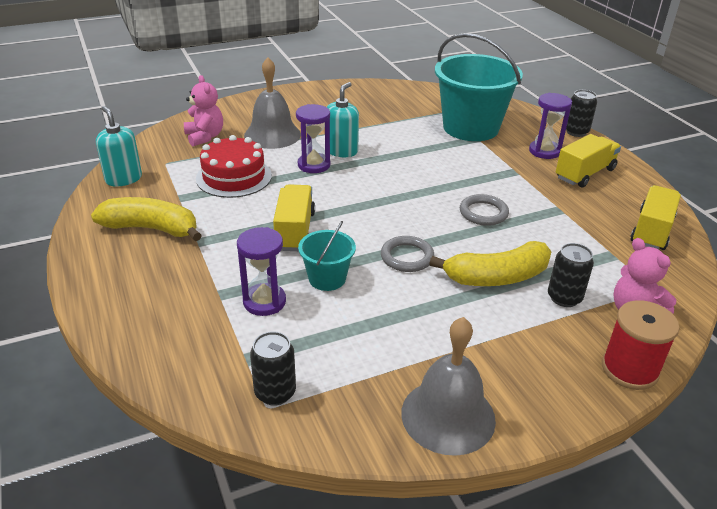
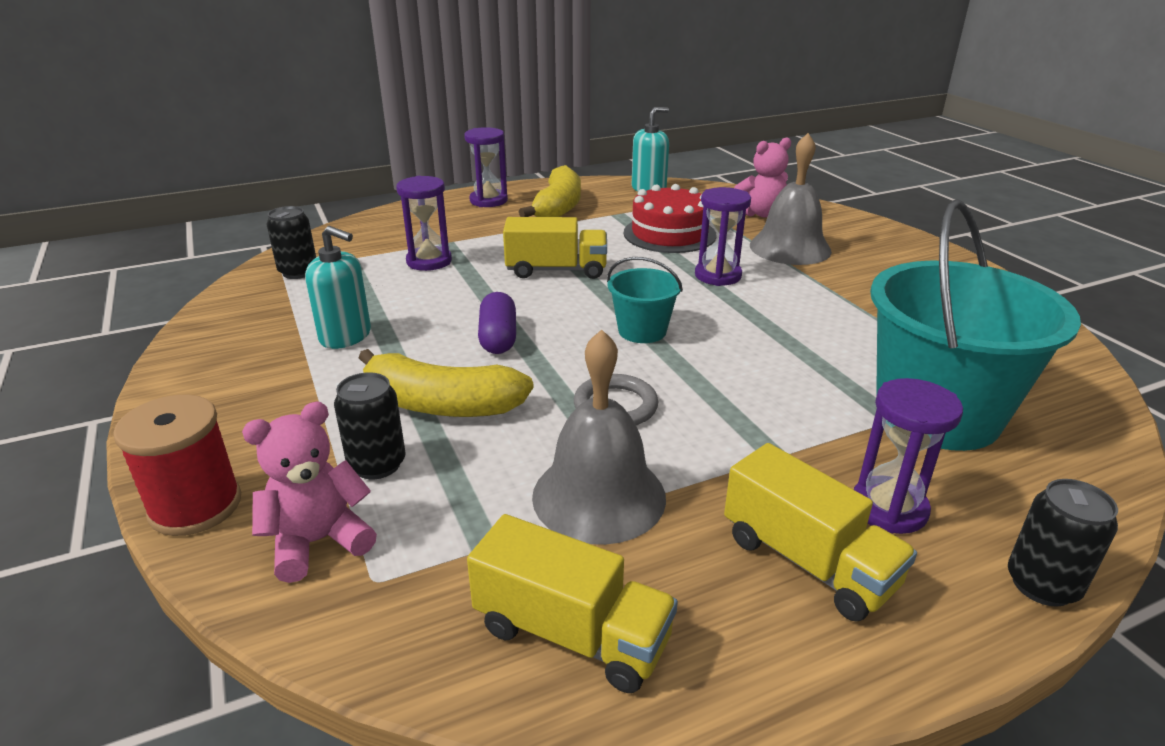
camera: 90 degrees right, 5 degrees down
turquoise bucket [298,221,356,291] -> turquoise bucket moved to [607,257,683,343]
turquoise soap dispenser [327,82,359,157] -> turquoise soap dispenser moved to [305,226,371,349]
grey ring [381,236,435,272] -> purple capsule [478,292,516,354]
grey bell [401,317,496,456] -> grey bell moved to [532,329,666,545]
yellow banana [429,241,552,286] -> yellow banana turned 60 degrees counterclockwise [358,349,534,417]
none -> purple hourglass [464,127,508,207]

